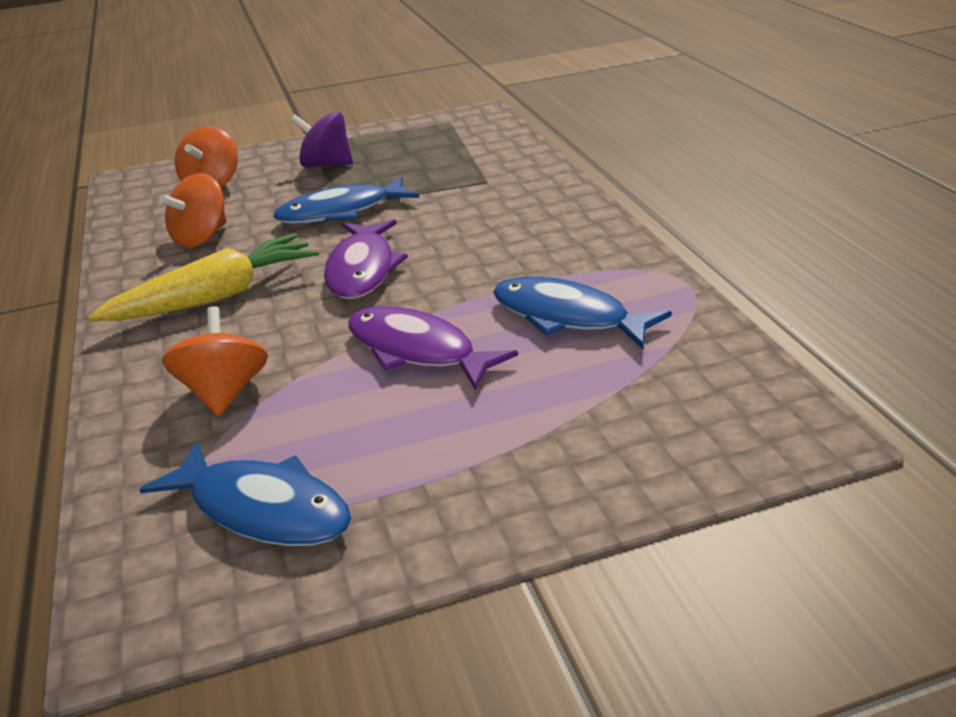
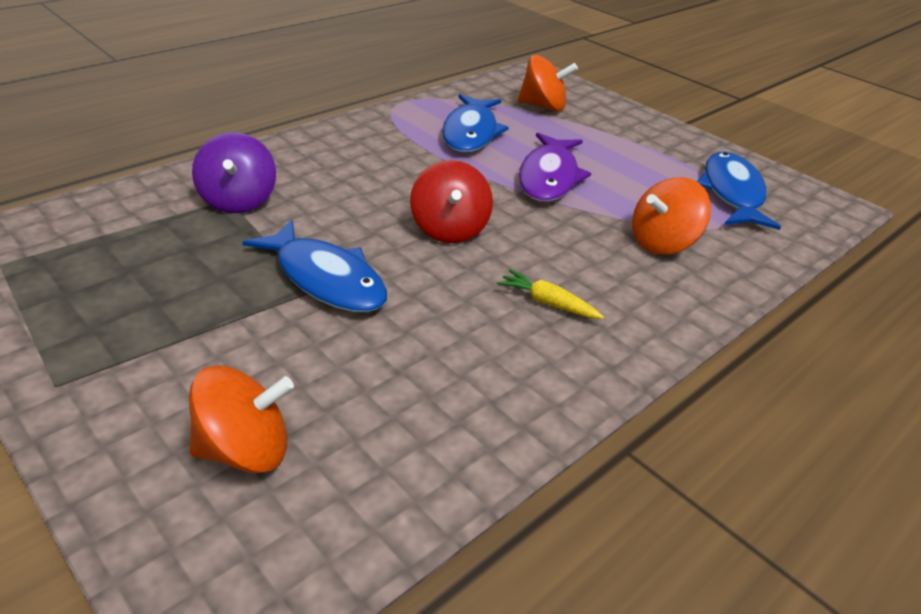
camera: 120 degrees left, 5 degrees up
yellow carrot [89,233,319,321] -> yellow carrot [497,269,604,319], size x0.46
orange spinning top [159,173,227,248] -> orange spinning top moved to [518,55,578,112]
purple spinning top [290,112,353,168] -> purple spinning top moved to [192,132,276,213]
purple fish [324,220,408,299] -> red spinning top [410,160,493,243]

